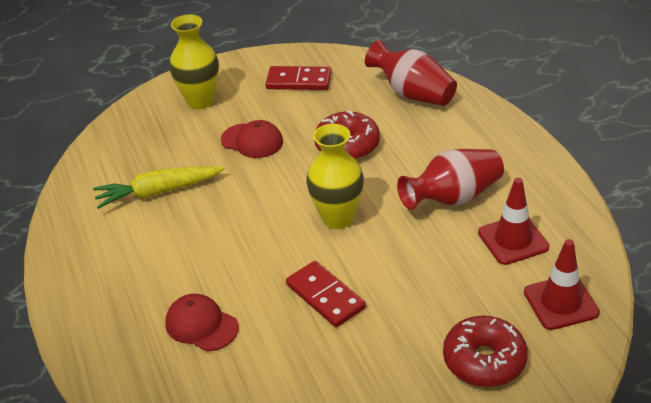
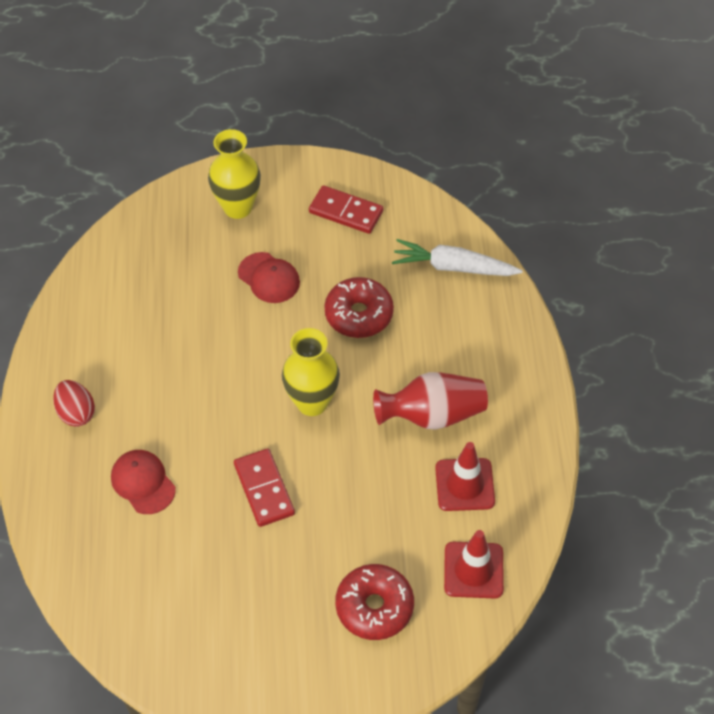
camera: 15 degrees right, 15 degrees up
yellow carrot [93,166,225,209] -> none
red vase [365,40,457,106] -> white carrot [392,239,523,276]
none -> red egg [53,380,95,427]

